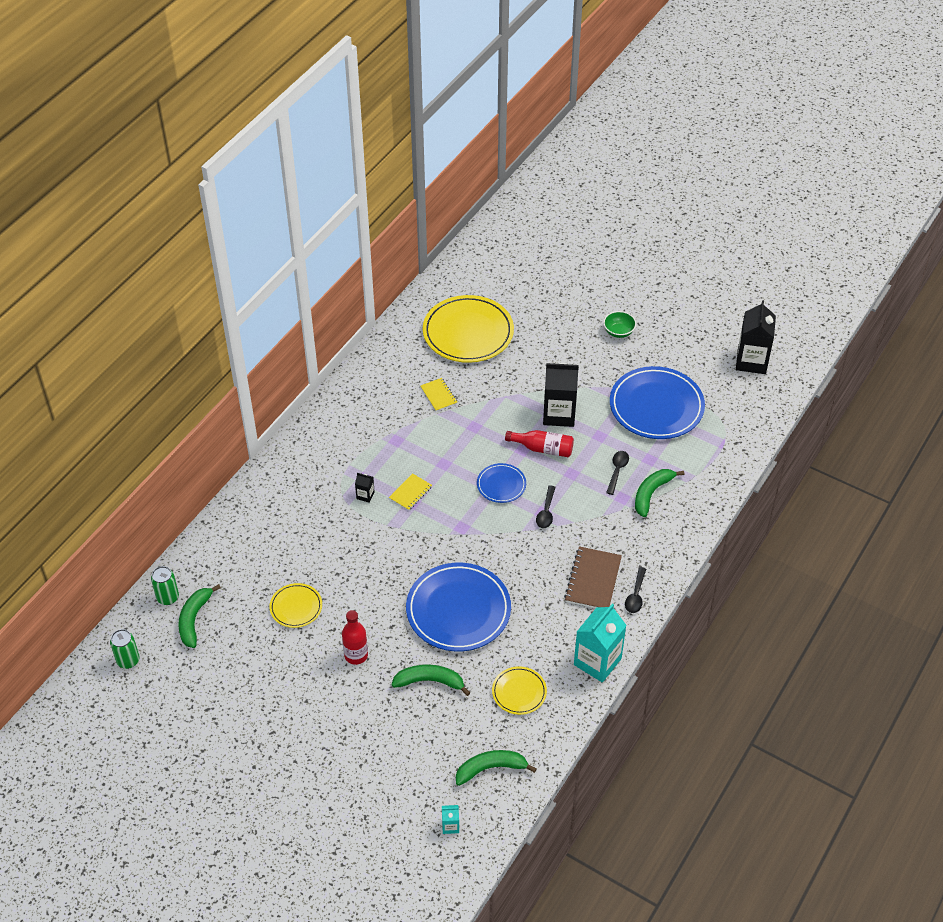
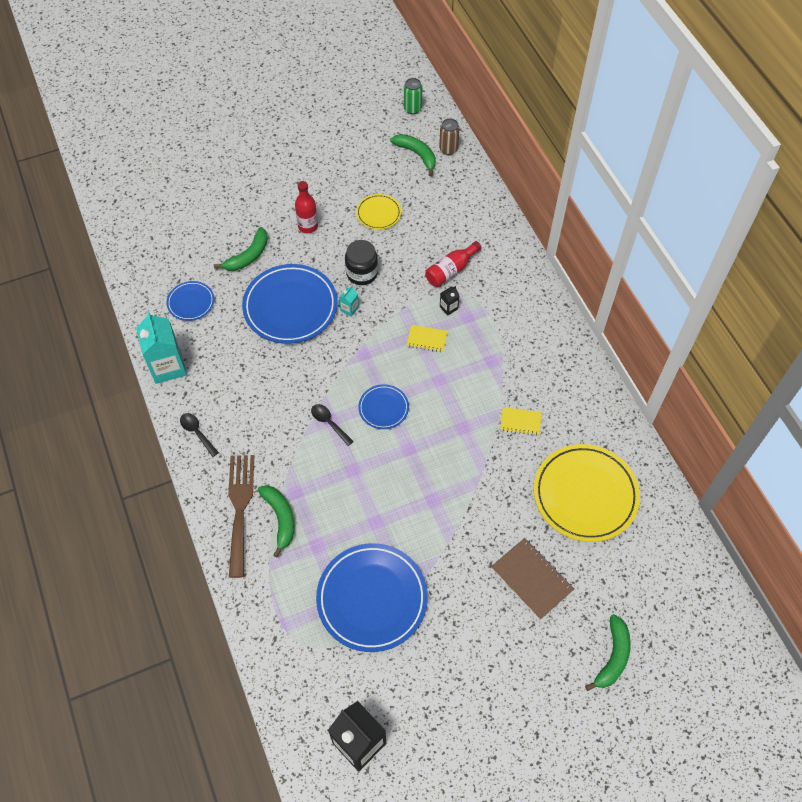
camera: 125 degrees right, 10 degrees up
green can [151,566,179,605] -> brown can [439,118,459,155]
yellow notebook [389,473,432,511] -> yellow notebook turned 60 degrees counterclockwise [407,325,448,353]
turquoise carton [442,805,459,834] -> turquoise carton moved to [339,286,359,317]
green banana [456,750,537,786] -> green banana moved to [585,614,630,691]
yellow plate [492,666,547,715] -> blue plate [166,281,214,321]
red bottle [505,430,574,457] -> red bottle moved to [425,241,482,287]
black carton [543,363,579,427] -> none
brown notebook [564,546,622,608] -> brown notebook moved to [491,538,574,620]
green bowl [603,311,636,338] -> none
black spoon [606,451,629,495] -> none
none -> brown fork [228,455,254,578]
none -> black jar [345,240,378,285]

